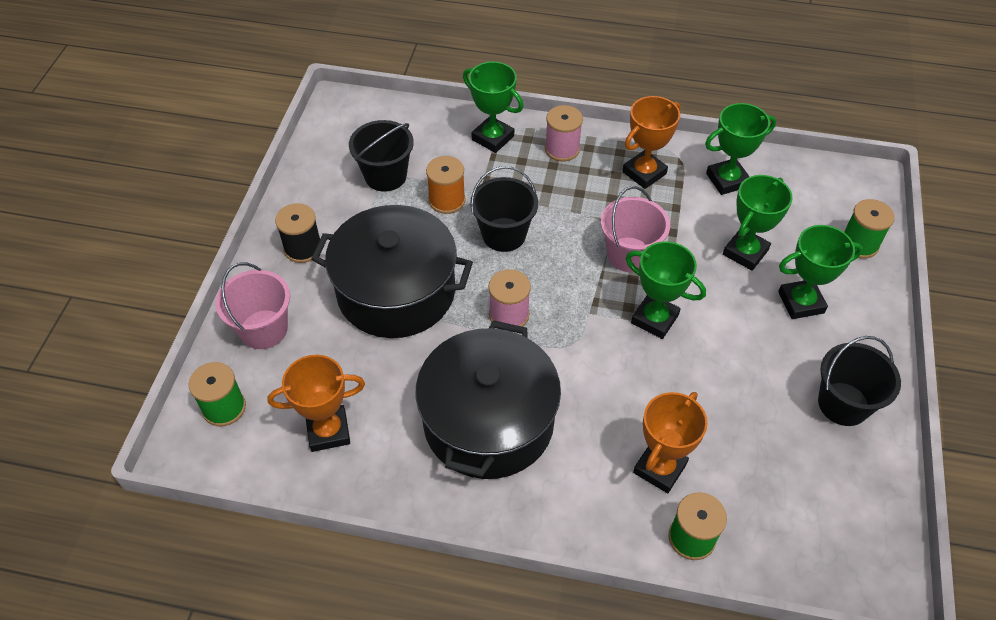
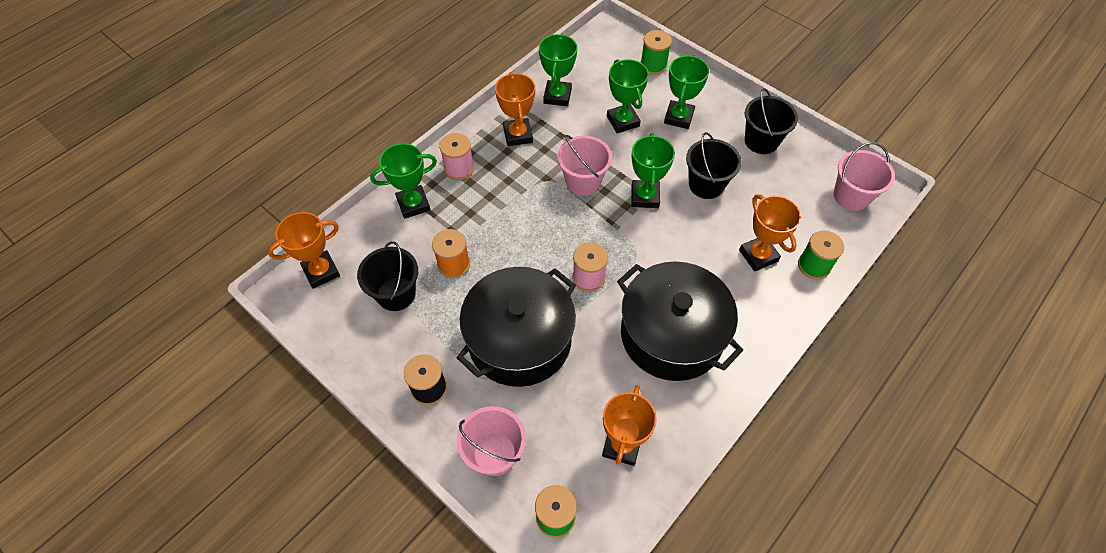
camera: 60 degrees left, 5 degrees up
black bucket [470,166,538,252] -> black bucket moved to [686,132,742,199]
green trophy [626,241,706,339] -> green trophy turned 60 degrees counterclockwise [631,133,675,208]
none -> orange trophy [268,212,340,289]
none -> pink bucket [834,142,895,211]

